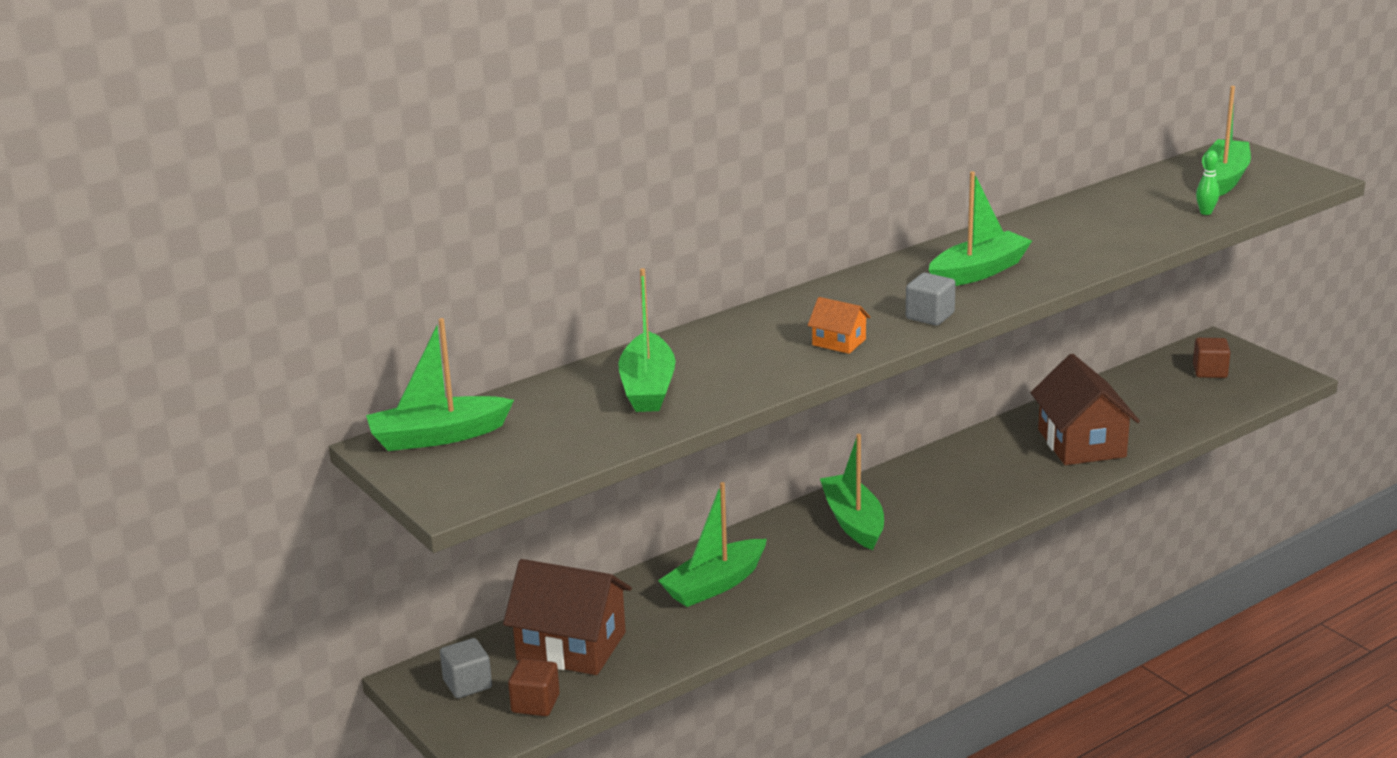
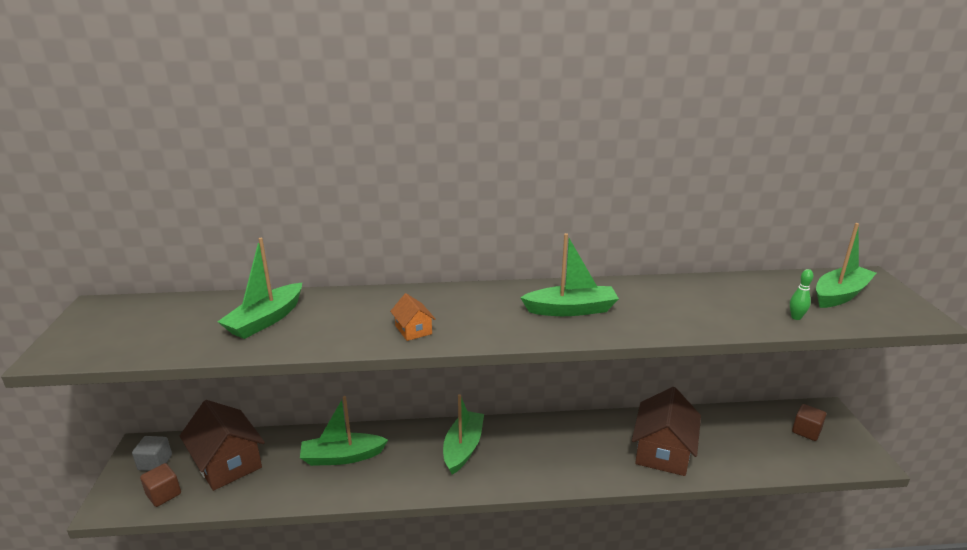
camera: 30 degrees right, 0 degrees up
green boat [366,318,514,451] -> none
grey cube [906,273,956,325] -> none

